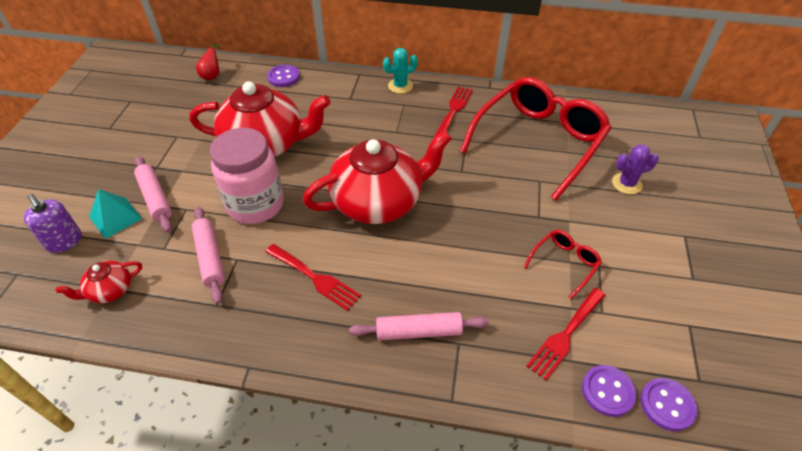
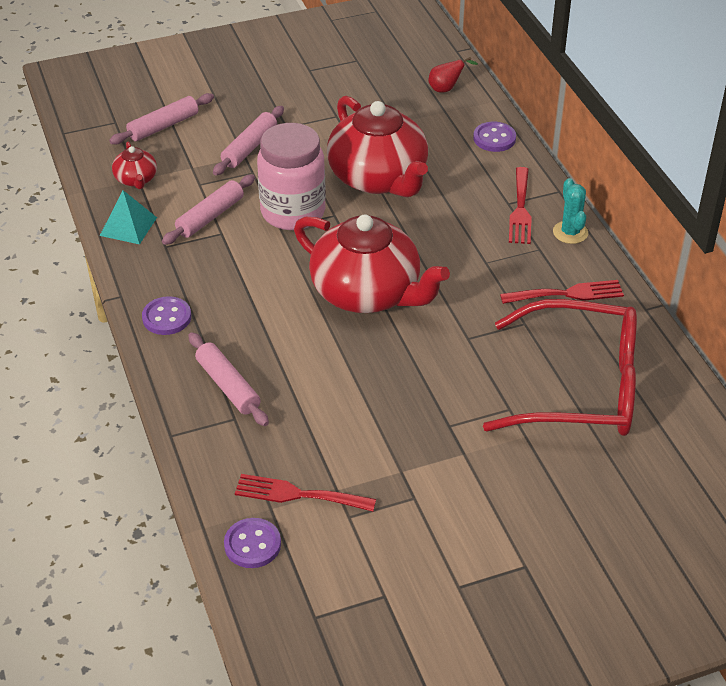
camera: 60 degrees right, 5 degrees down
purple soap dispenser [24,194,82,253] -> pink rolling pin [109,93,214,145]
red teapot [56,260,142,303] -> red teapot turned 135 degrees counterclockwise [112,142,157,189]
turquoise pyramid [89,189,142,239] -> turquoise pyramid moved to [100,190,157,245]
red fork [265,244,361,311] -> red fork moved to [509,167,532,244]
turquoise cactus [383,48,418,94] -> turquoise cactus turned 45 degrees clockwise [553,178,588,244]
red glasses [524,230,602,299] -> none
purple cactus [612,144,659,194] -> none
purple button [640,378,698,431] -> purple button moved to [142,296,191,335]

